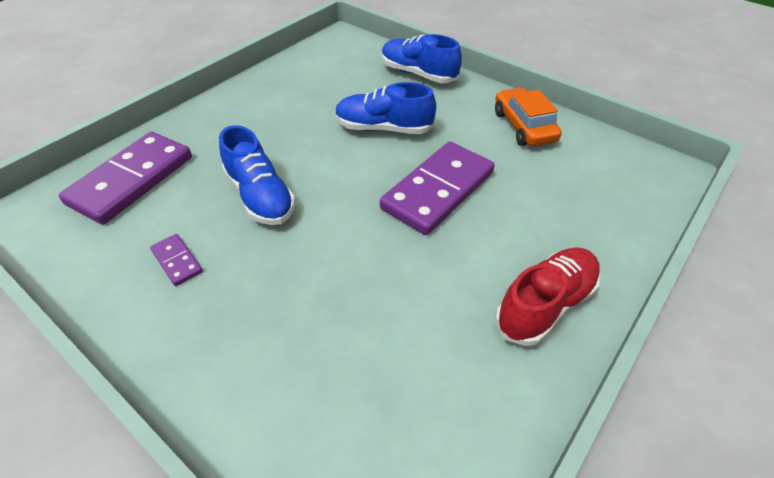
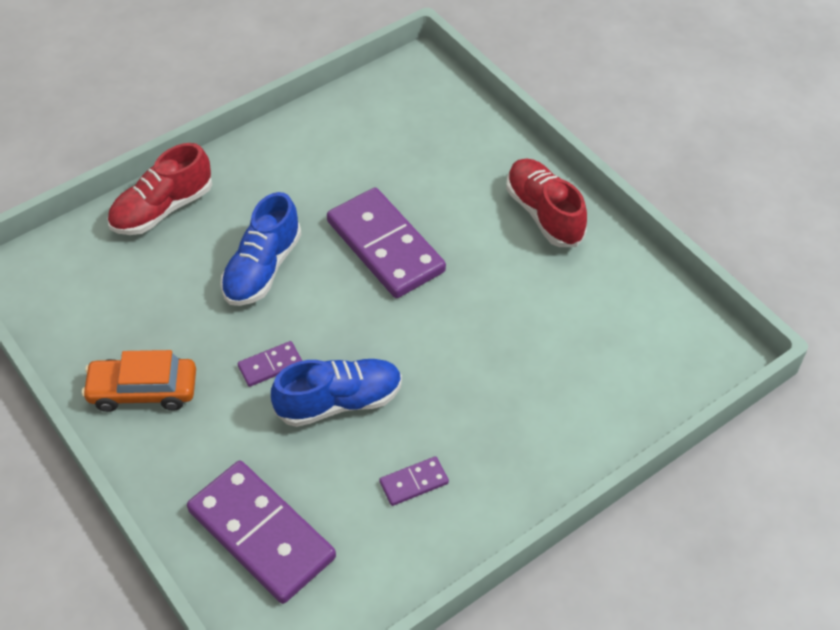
camera: 75 degrees left, 5 degrees up
blue shoe [382,34,462,83] -> red shoe [107,143,212,235]
orange car [495,88,561,146] -> orange car moved to [82,350,196,412]
none -> purple domino [237,341,302,387]

